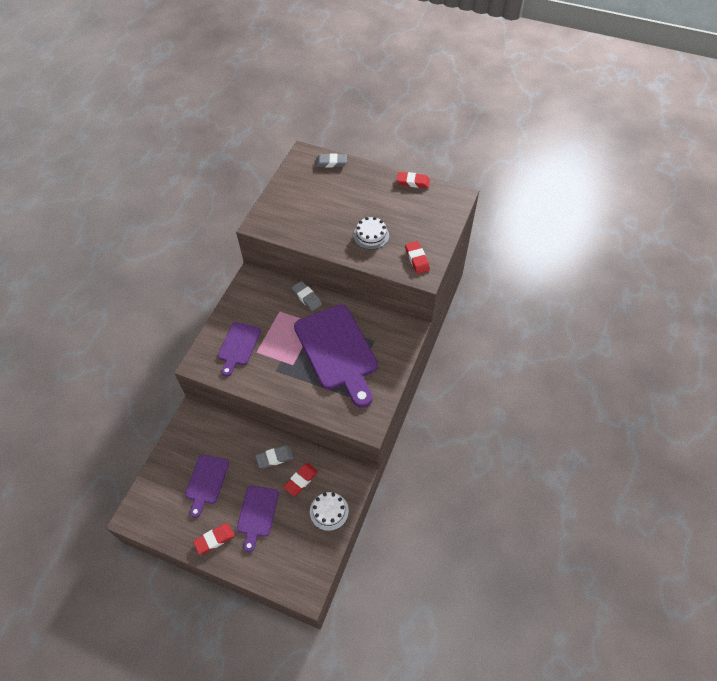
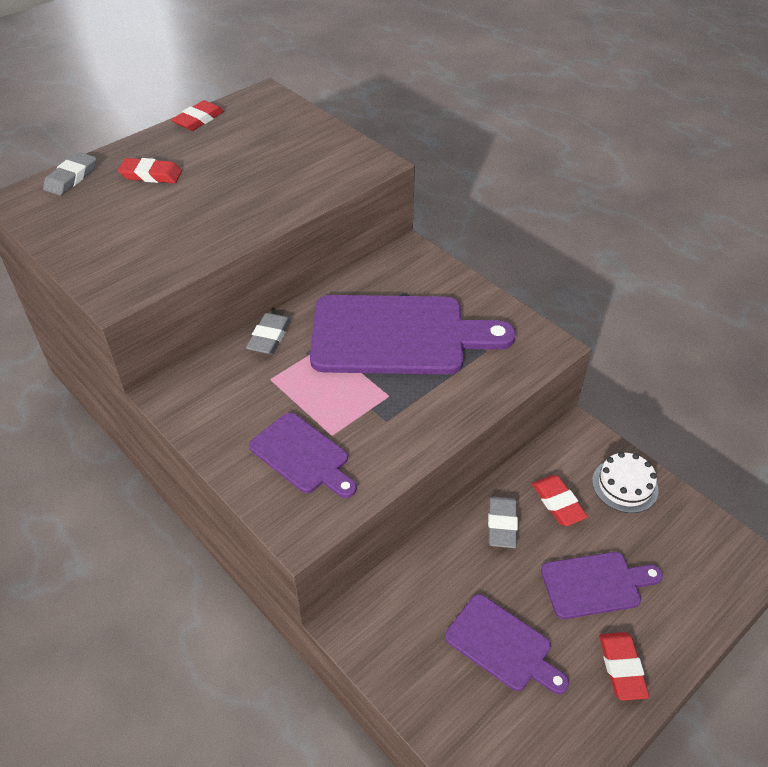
camera: 65 degrees left, 10 degrees down
purple cutting board [237,486,279,552] -> purple cutting board turned 45 degrees counterclockwise [541,552,663,619]
grey eraser [292,281,322,311] -> grey eraser turned 60 degrees counterclockwise [246,313,291,354]
white cake [353,217,389,250] -> none
red eraser [405,241,430,274] -> red eraser moved to [118,158,182,183]

